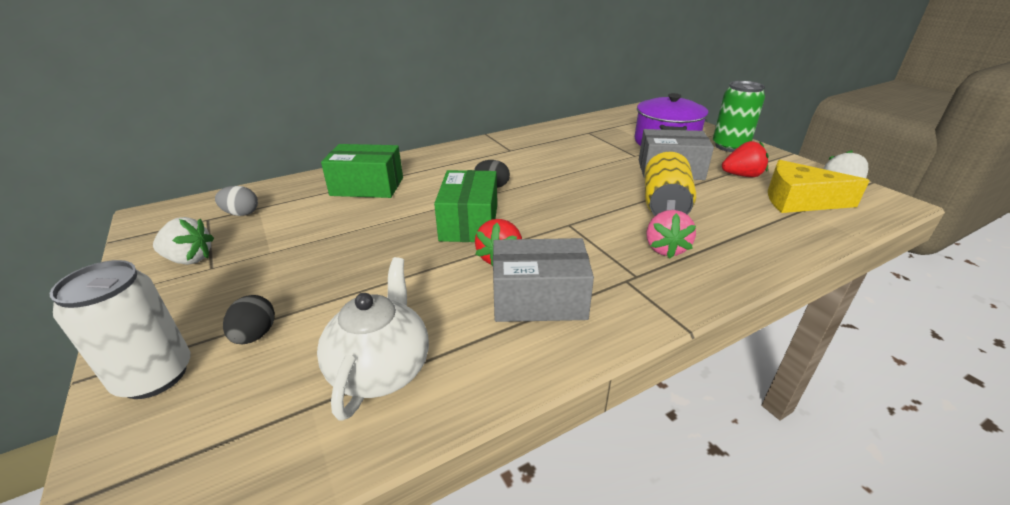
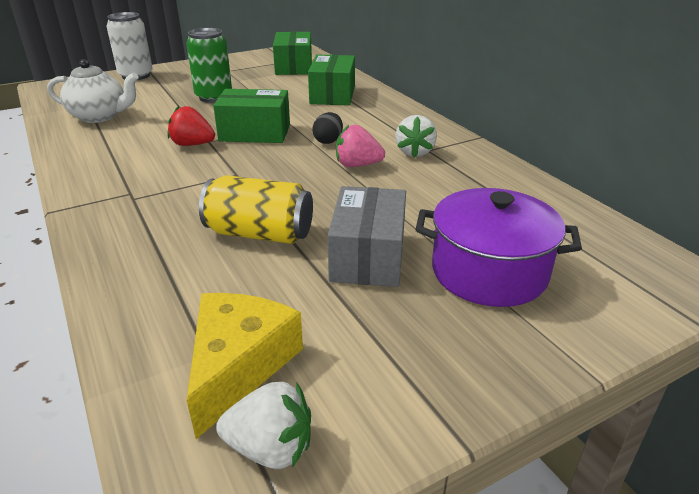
camera: 90 degrees right, 0 degrees up
white strawberry [153,217,214,265] -> white strawberry moved to [395,115,437,158]
grey egg [215,186,258,216] -> green box [273,32,312,75]
black egg [223,295,275,344] -> none
grey box [493,238,594,322] -> none
pink strawberry [646,210,696,258] -> pink strawberry moved to [336,125,385,167]
green can [713,81,765,152] -> green can moved to [186,28,232,103]
red strawberry [722,141,769,177] -> none

